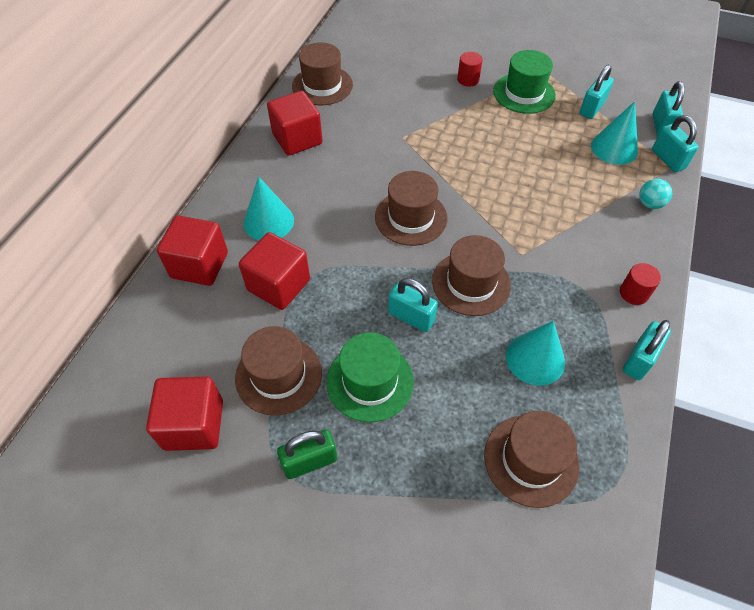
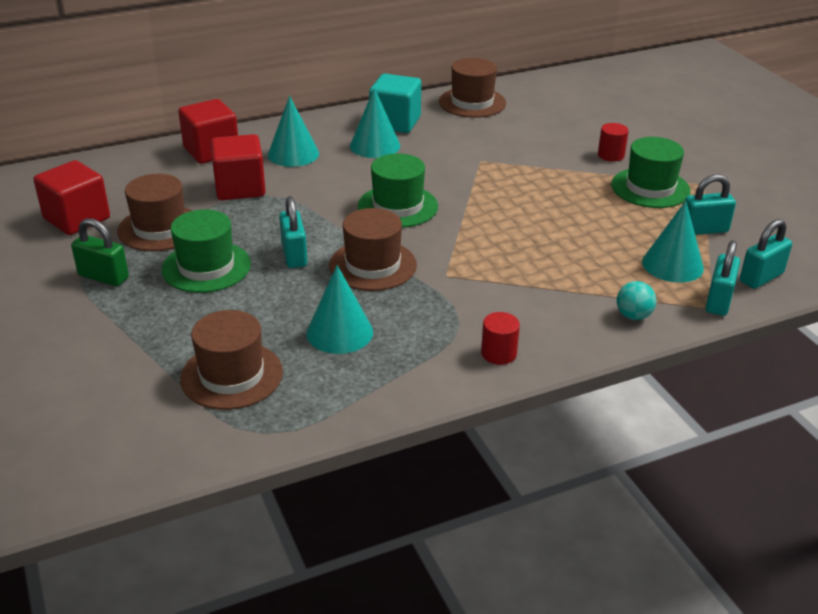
camera: 45 degrees right, 20 degrees down
red cube [267,91,323,156] -> turquoise cube [369,74,421,133]
brown hat [375,171,448,246] -> green hat [358,153,438,228]
turquoise padlock [623,320,671,380] -> none
none -> turquoise cone [350,88,400,158]

